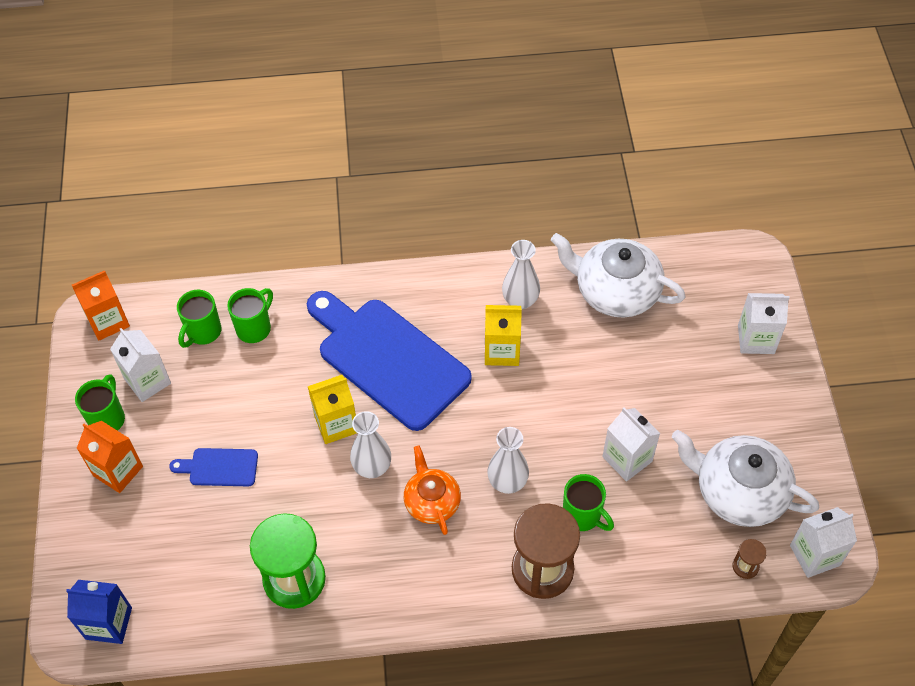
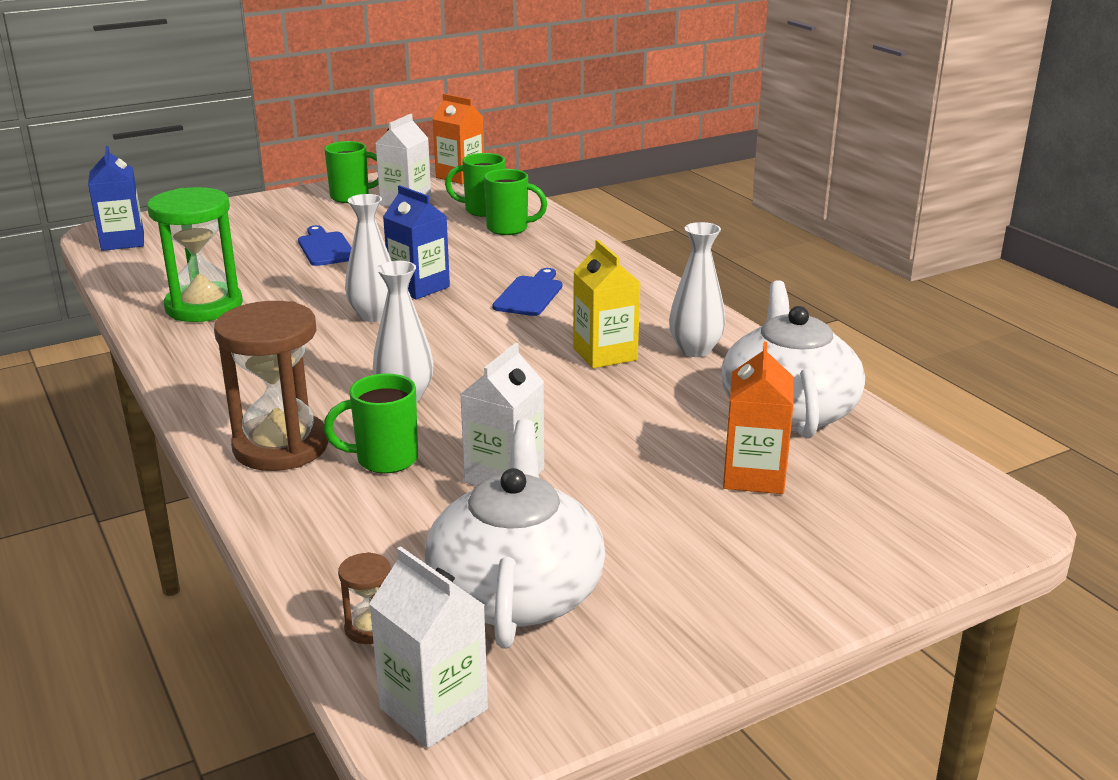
camera: 65 degrees right, 30 degrees down
orange carton [76,421,143,493] -> orange carton moved to [723,342,794,494]
blue cutting board [307,291,472,431] -> blue cutting board [493,268,562,316], size x0.44
yellow carton [308,375,357,444] -> blue carton [383,185,450,299]
orange teapot [404,445,461,535] -> none
green mug [563,474,614,531] -> green mug turned 60 degrees clockwise [324,373,418,474]
white carton [738,293,790,354] -> none

